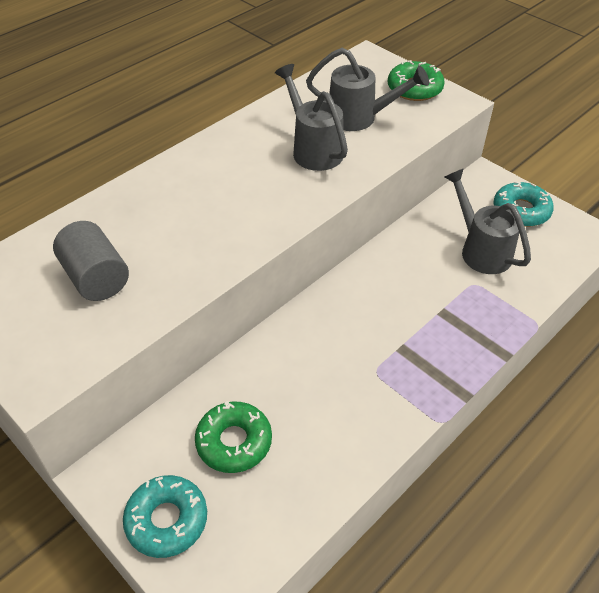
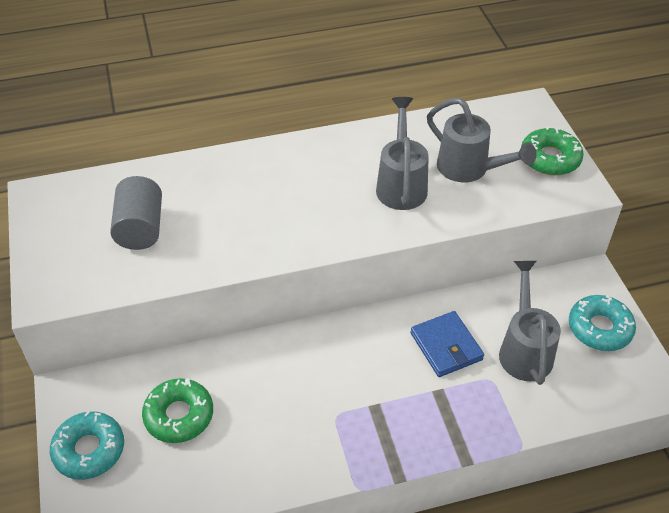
camera: 30 degrees right, 0 degrees up
none -> blue wallet [411,311,484,377]

